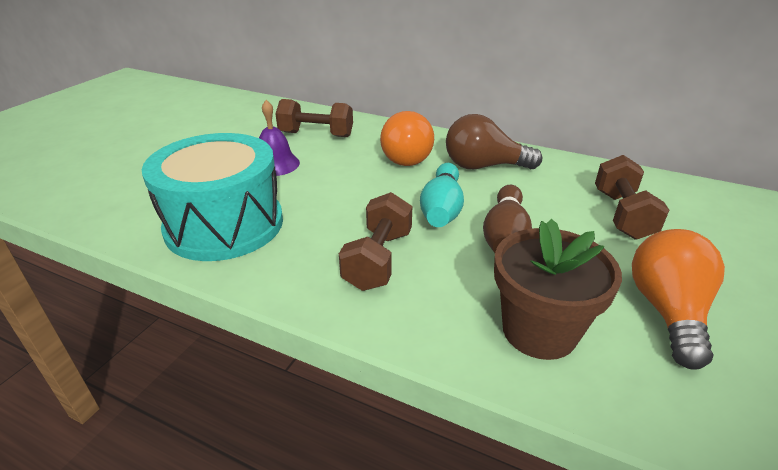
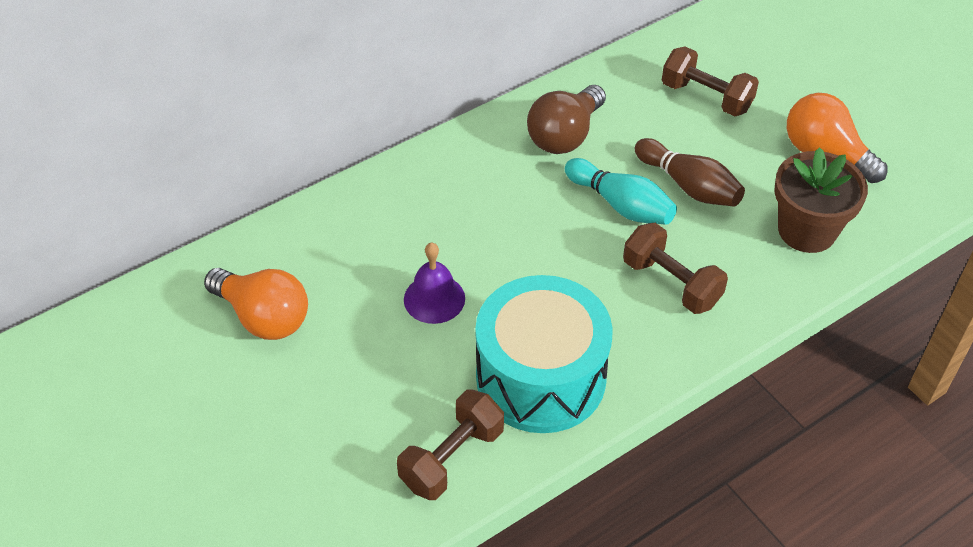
camera: 60 degrees left, 15 degrees up
brown dumbbell [275,99,353,137] -> brown dumbbell moved to [397,390,504,500]
orange light bulb [380,111,434,166] -> orange light bulb moved to [204,268,308,340]

